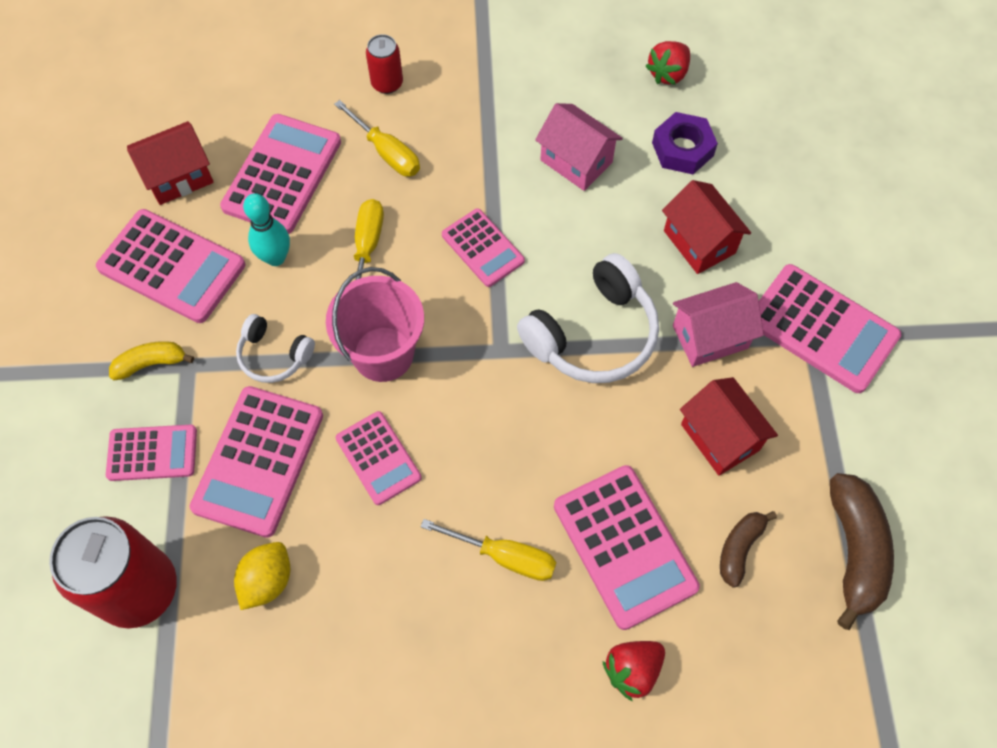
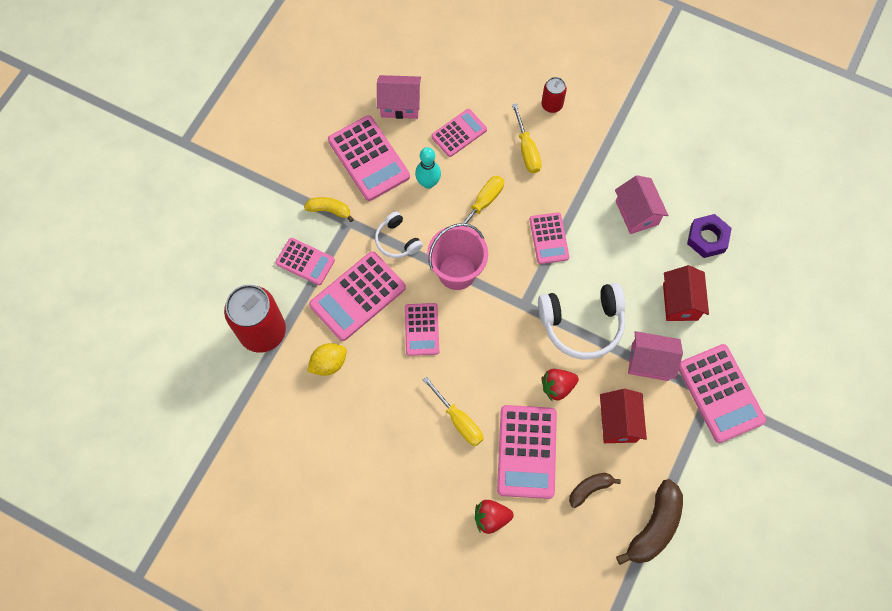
camera: 30 degrees right, 5 degrees up
red house [127,121,214,205] -> pink house [377,75,421,119]
pink calculator [220,114,341,234] -> pink calculator [431,109,487,157], size x0.61
red strawberry [645,41,690,85] -> red strawberry moved to [541,369,579,401]

